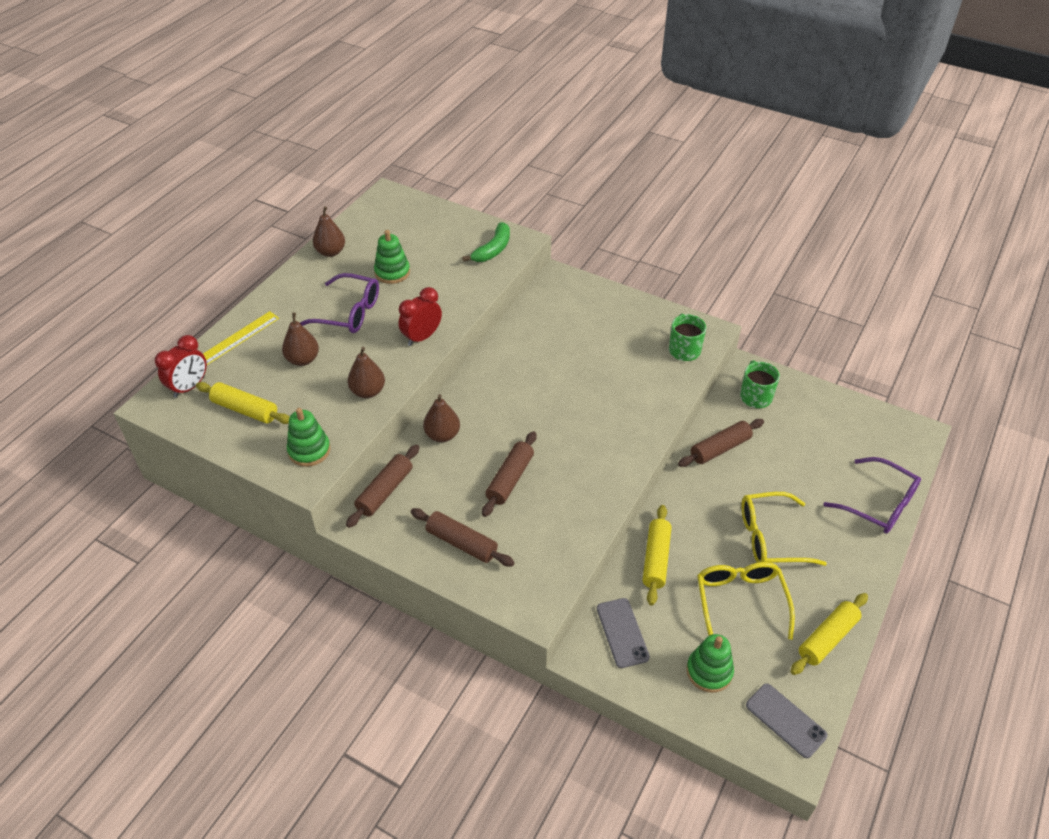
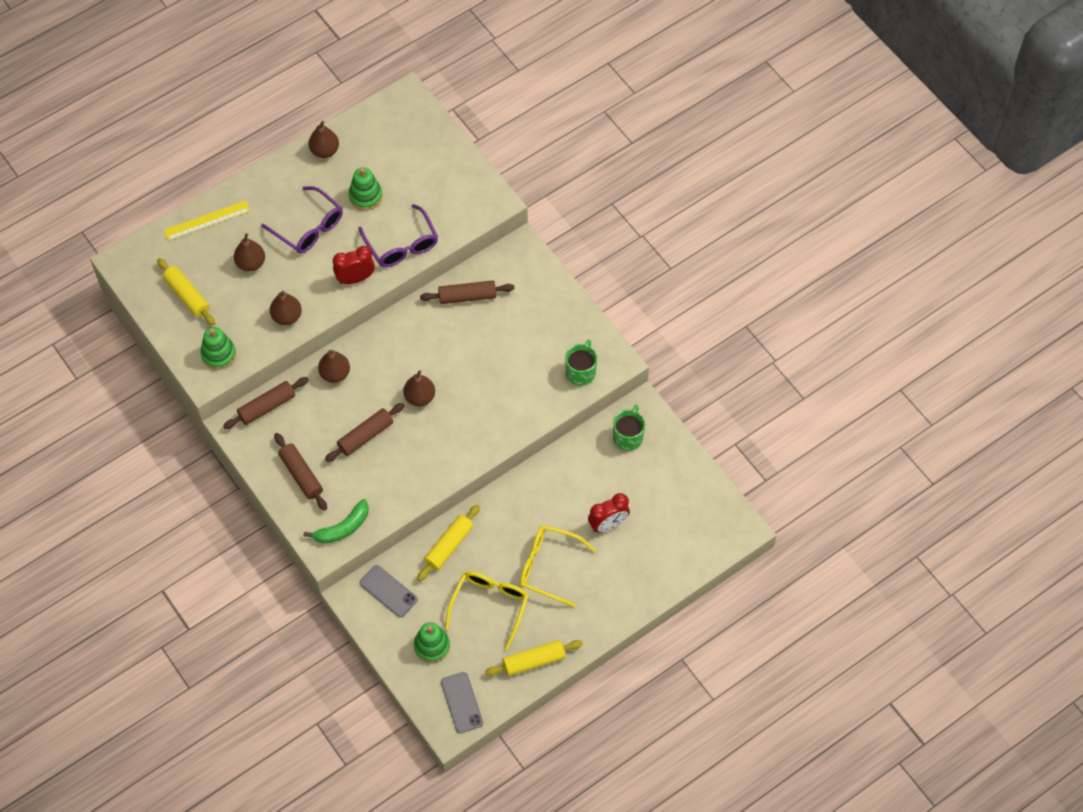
camera: 25 degrees right, 15 degrees up
red clock [155,335,207,398] -> red clock moved to [588,493,630,533]
green banana [462,222,510,262] -> green banana moved to [304,499,369,544]
grey phone [597,598,650,668] -> grey phone turned 60 degrees counterclockwise [360,565,418,617]
brown rolling pin [678,419,764,467] -> brown rolling pin moved to [420,281,514,304]
purple glasses [823,457,921,534] -> purple glasses moved to [358,204,438,268]
none -> brown pear [403,370,435,407]

